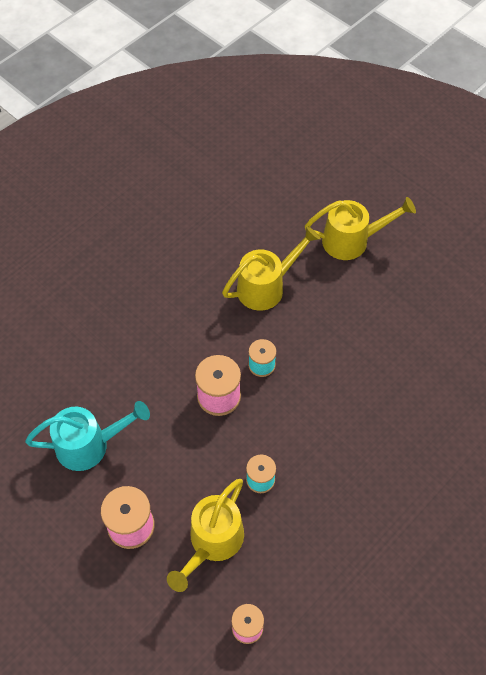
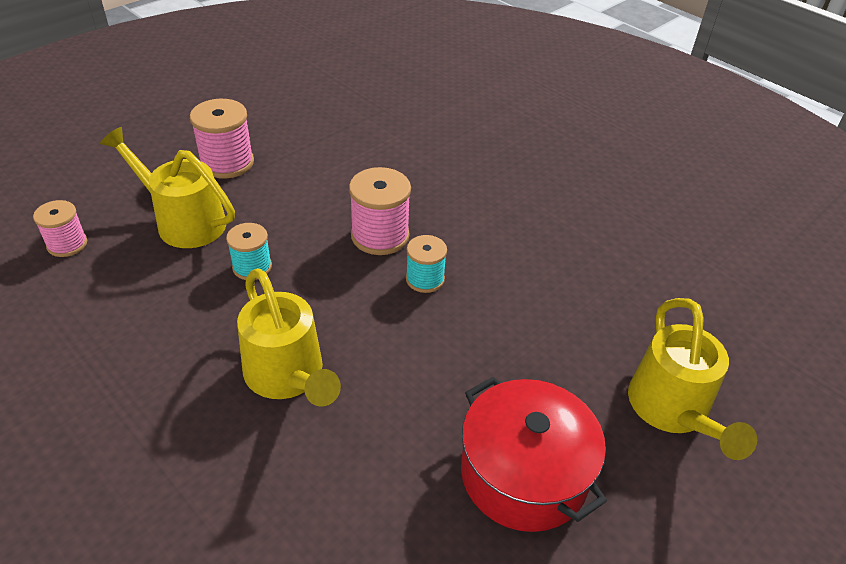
camera: 90 degrees right, 15 degrees down
turquoise watering can [25,401,150,471] -> none
yellow watering can [222,226,320,311] -> yellow watering can moved to [237,268,341,406]
none -> red pot [461,377,607,532]

